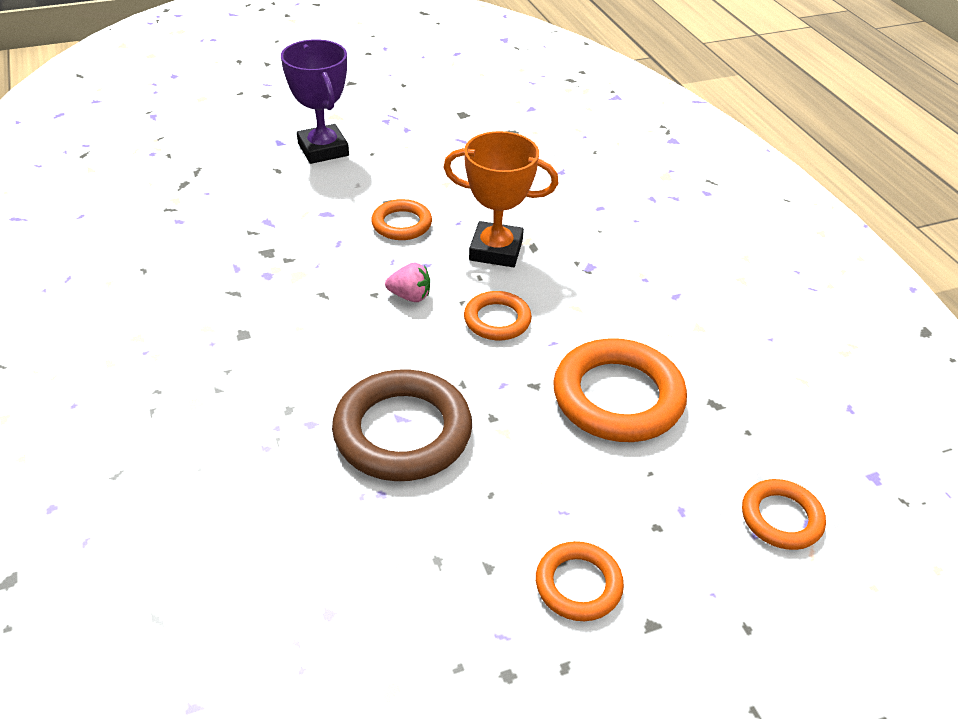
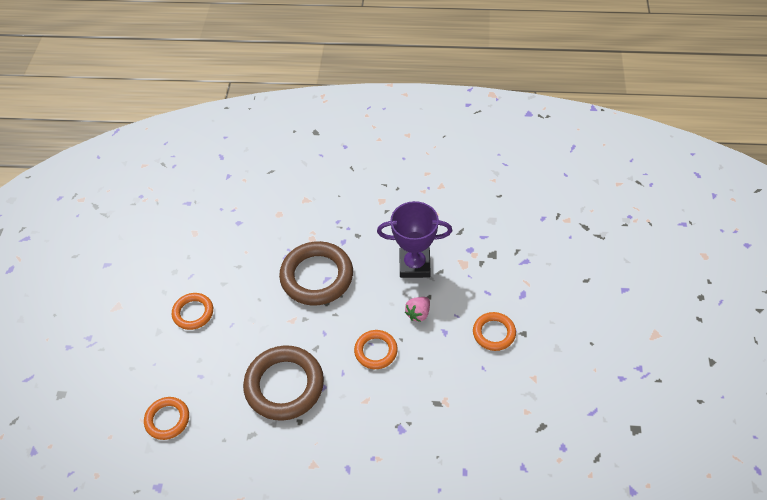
camera: 120 degrees right, 10 degrees up
purple trophy [281,39,349,164] -> purple trophy moved to [377,201,452,278]
orange trophy [443,131,558,267] -> none
orange ring [553,338,687,442] -> brown ring [243,345,324,421]

